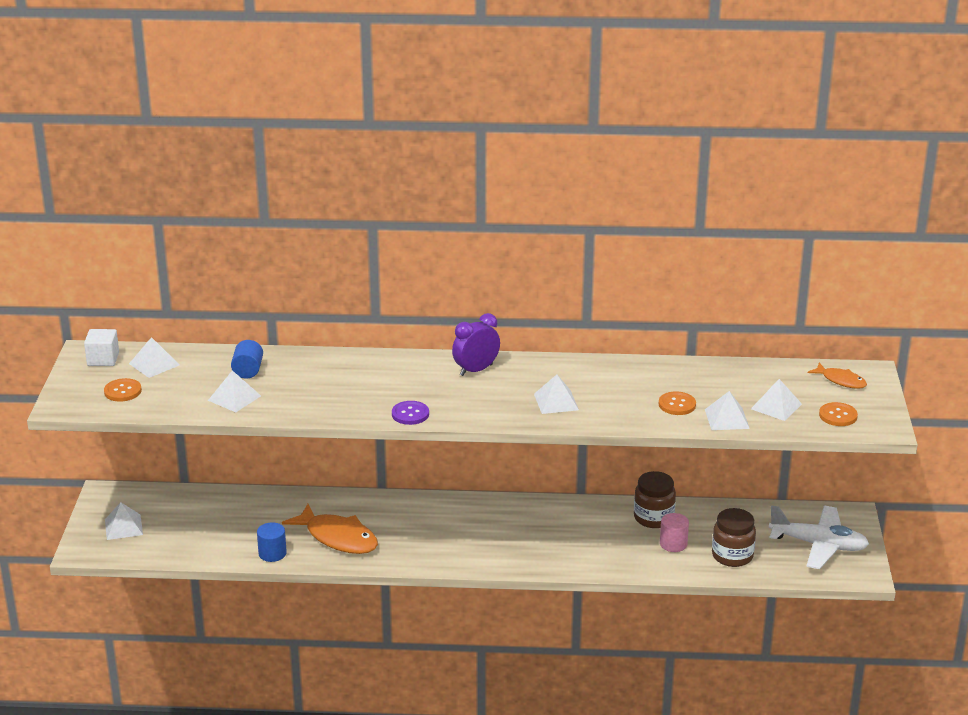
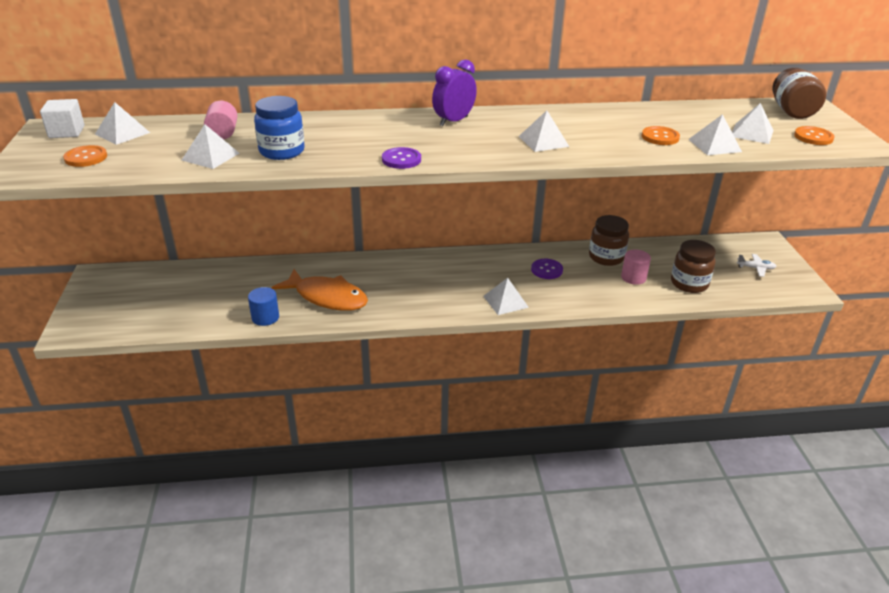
camera: 10 degrees left, 5 degrees up
white pyramid [105,502,143,540] -> white pyramid moved to [483,278,529,315]
blue cylinder [231,340,263,379] -> pink cylinder [204,101,237,140]
white plane [769,505,869,569] -> white plane [737,254,776,277], size x0.43
orange fish [808,363,867,389] -> brown jar [772,68,826,119]
none -> blue jar [254,96,305,160]
none -> purple button [531,259,563,279]

